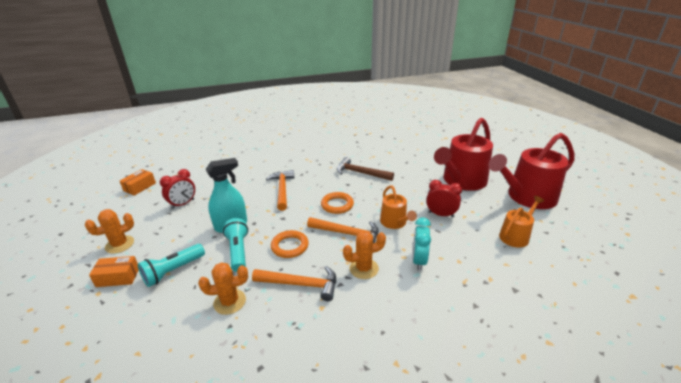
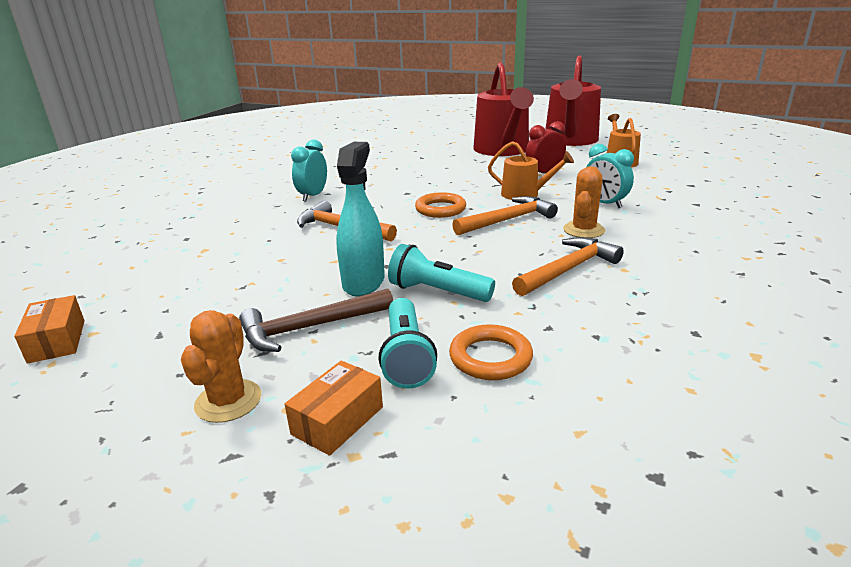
camera: 50 degrees left, 5 degrees down
red clock [160,169,195,209] -> none
orange cactus [198,262,248,315] -> none
orange ring [271,230,309,258] -> orange ring moved to [449,324,533,380]
brown hammer [337,157,394,181] -> brown hammer moved to [239,289,393,352]
none -> turquoise clock [291,139,327,202]

